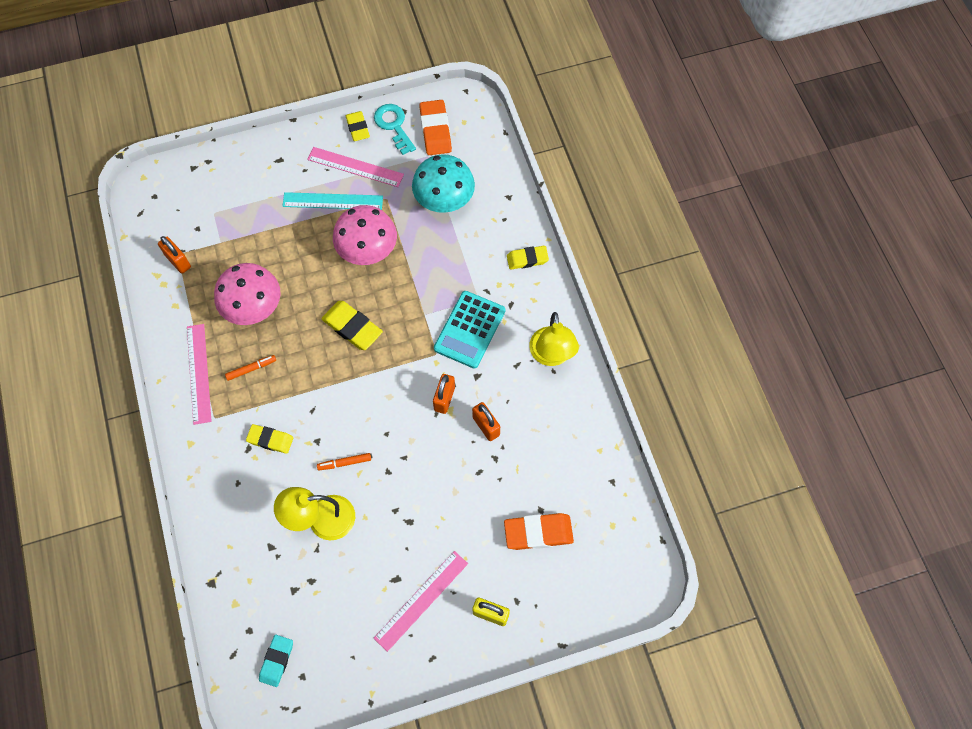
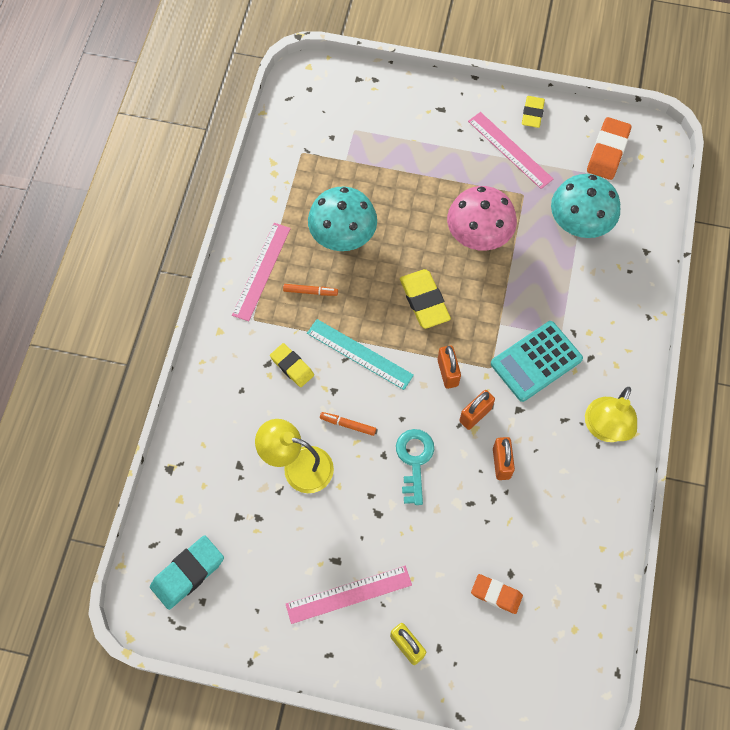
camera: 30 degrees right, 0 degrees up
orange padlock [158,236,191,274] -> orange padlock moved to [438,345,461,389]
pink mushroom [214,263,281,325] -> turquoise mushroom [308,187,377,251]
turquoise eraser [259,635,293,687] -> turquoise eraser [150,535,224,610], size x1.51
turquoise ruler [282,192,383,210] -> turquoise ruler moved to [307,319,414,390]
turquoise key [374,104,416,155] -> turquoise key moved to [396,429,434,505]
orange eraser [504,513,574,550] -> orange eraser [471,574,523,614], size x0.66
yellow eraser [507,246,549,269] -> none

